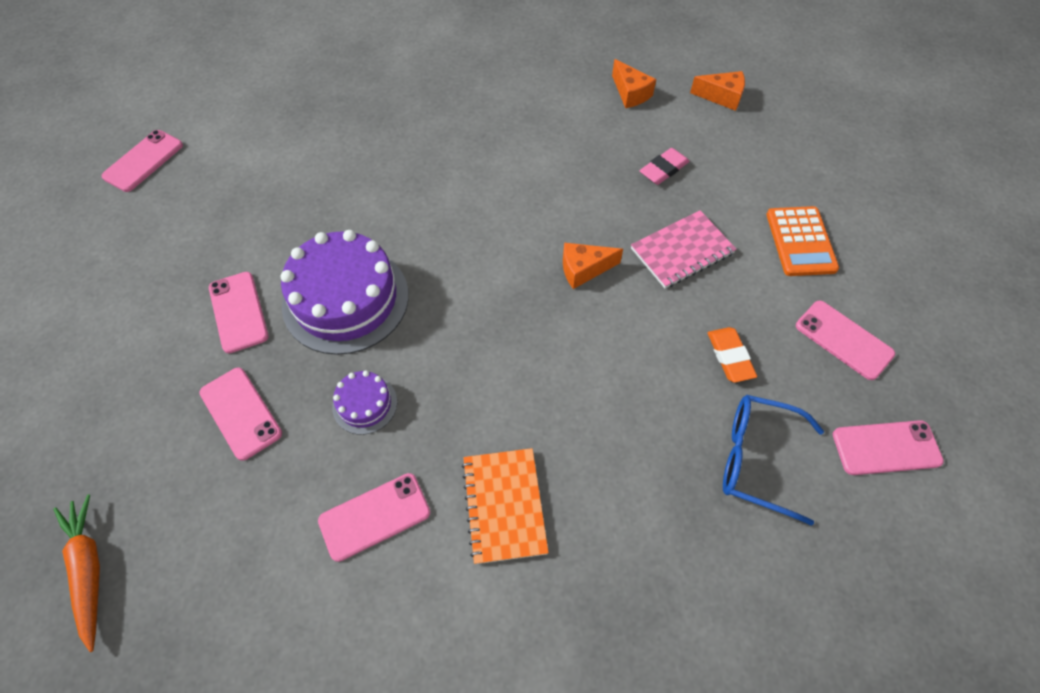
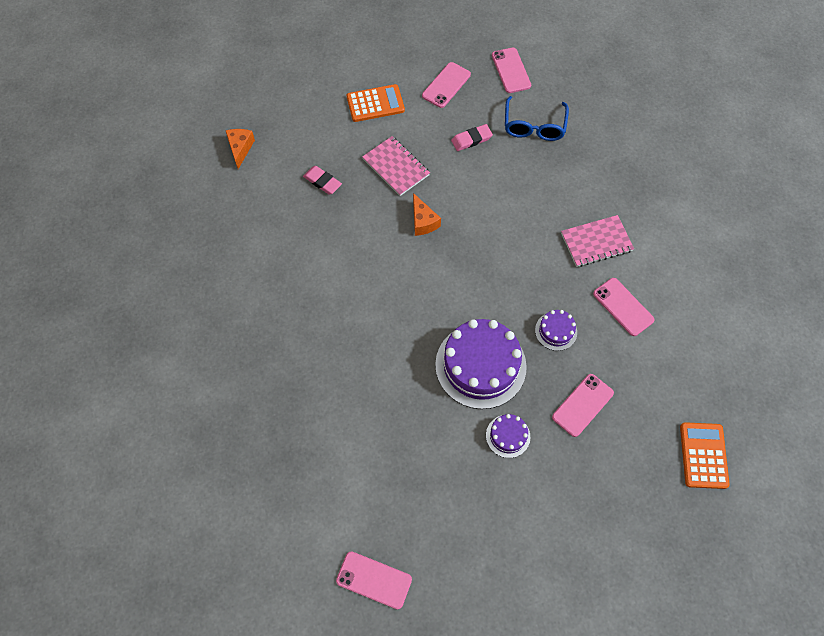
camera: 100 degrees left, 5 degrees up
orange carrot [53,495,100,652] -> orange calculator [680,422,730,489]
pink phone [209,272,269,353] -> purple cake [486,414,530,458]
orange notebook [461,448,549,564] -> pink notebook [561,215,634,267]
orange cheese [612,59,656,108] -> none
orange eraser [708,327,757,382] -> pink eraser [451,124,493,151]

